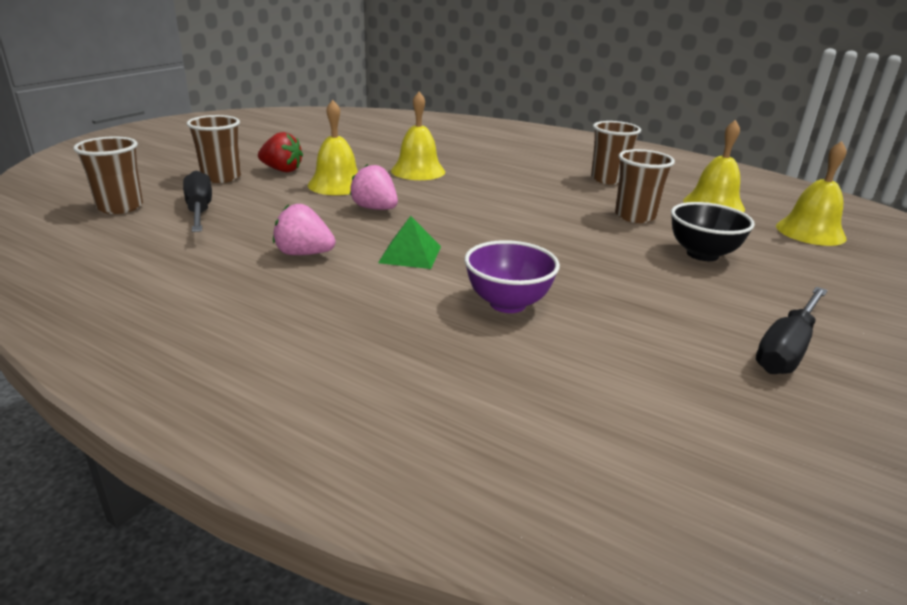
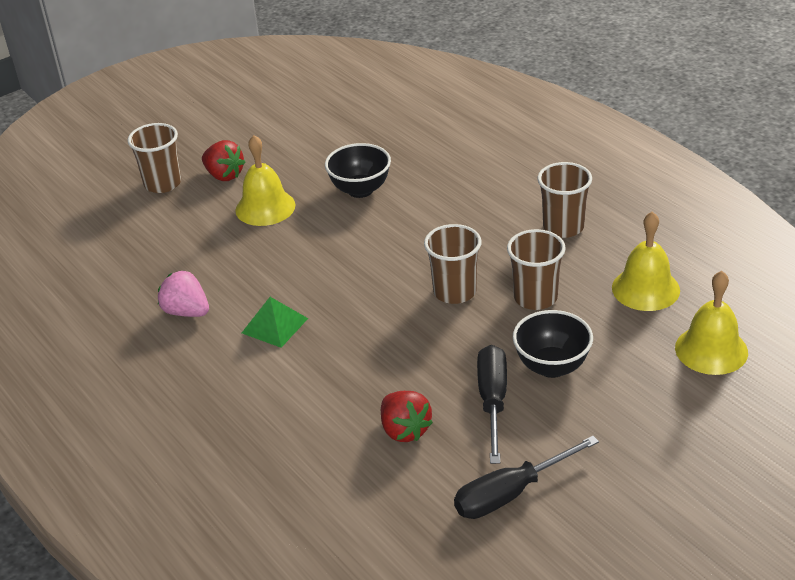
camera: 25 degrees right, 10 degrees up
brown cup [73,136,143,214] -> brown cup moved to [424,224,482,304]
black screwdriver [183,170,212,232] -> black screwdriver moved to [477,345,507,464]
pink strawberry [350,164,398,210] -> none
yellow bell [391,92,445,180] -> black bowl [325,143,391,198]
purple bowl [464,240,560,313] -> none
none -> red strawberry [381,391,433,442]

